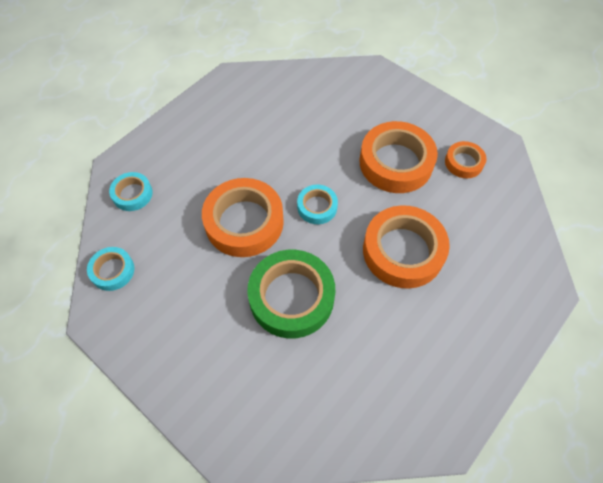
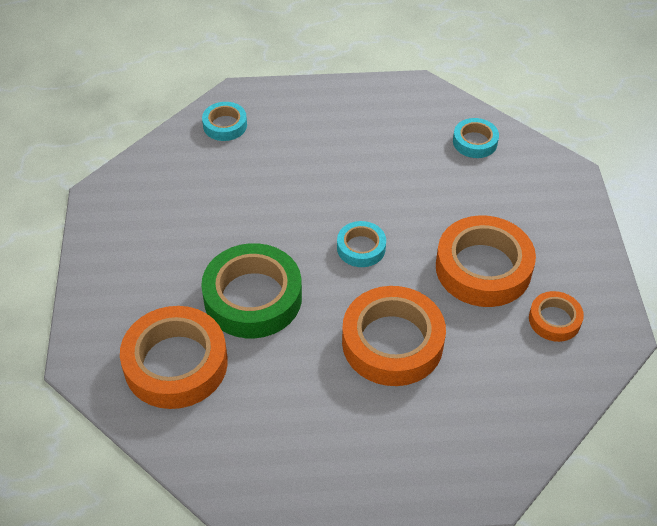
camera: 45 degrees right, 10 degrees down
turquoise tape [87,247,134,291] -> turquoise tape moved to [453,118,499,158]
orange tape [202,178,284,257] -> orange tape moved to [120,306,228,409]

